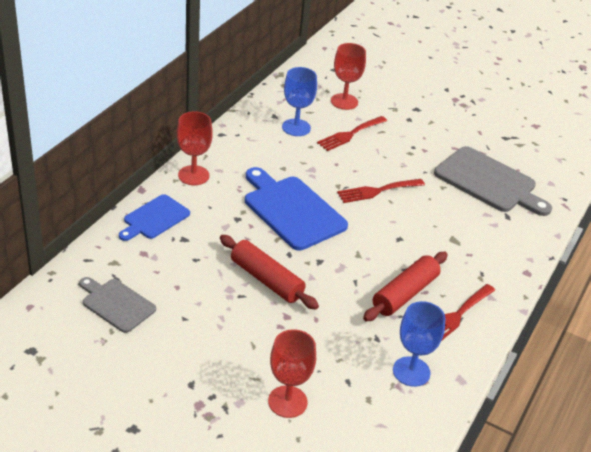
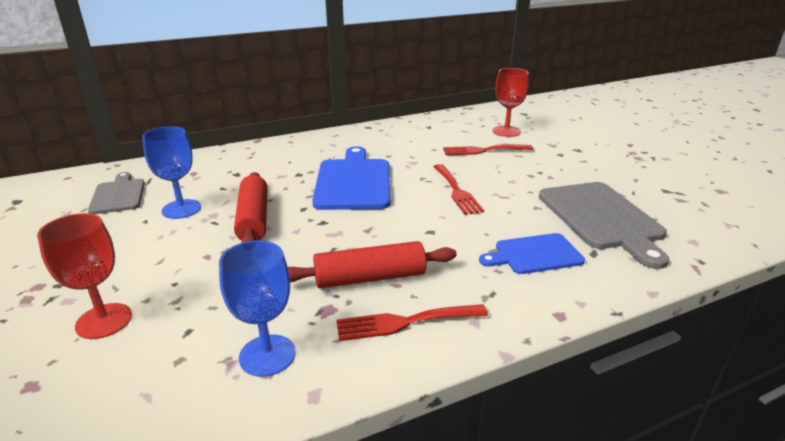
camera: 40 degrees right, 10 degrees down
blue cutting board [119,194,190,241] -> blue cutting board moved to [479,233,585,274]
red goblet [177,111,213,185] -> none
blue goblet [282,67,317,136] -> blue goblet moved to [142,126,201,219]
red fork [337,179,425,203] -> red fork turned 120 degrees counterclockwise [433,164,484,215]

